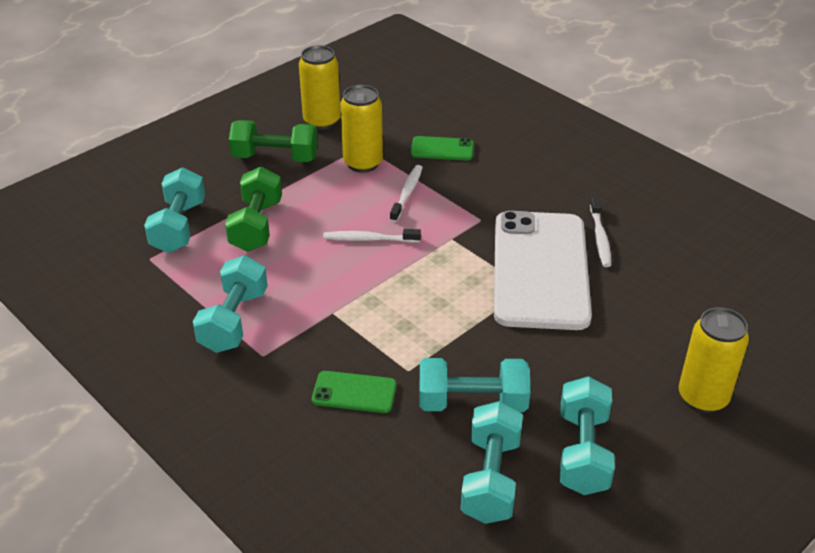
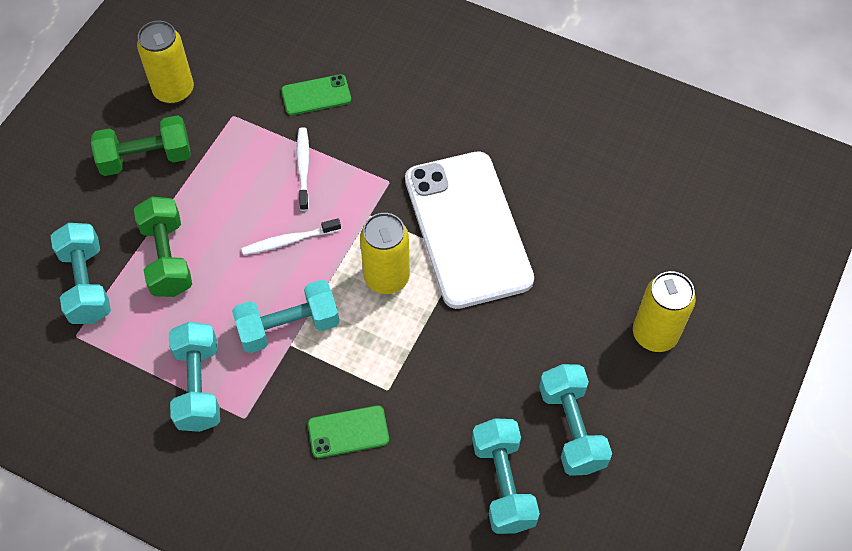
camera: 20 degrees left, 20 degrees up
yellow can [340,85,383,173] -> yellow can moved to [360,213,410,294]
turquoise dumbbell [419,358,530,412] -> turquoise dumbbell moved to [232,280,339,353]
white toothbrush [590,197,611,267] -> none

